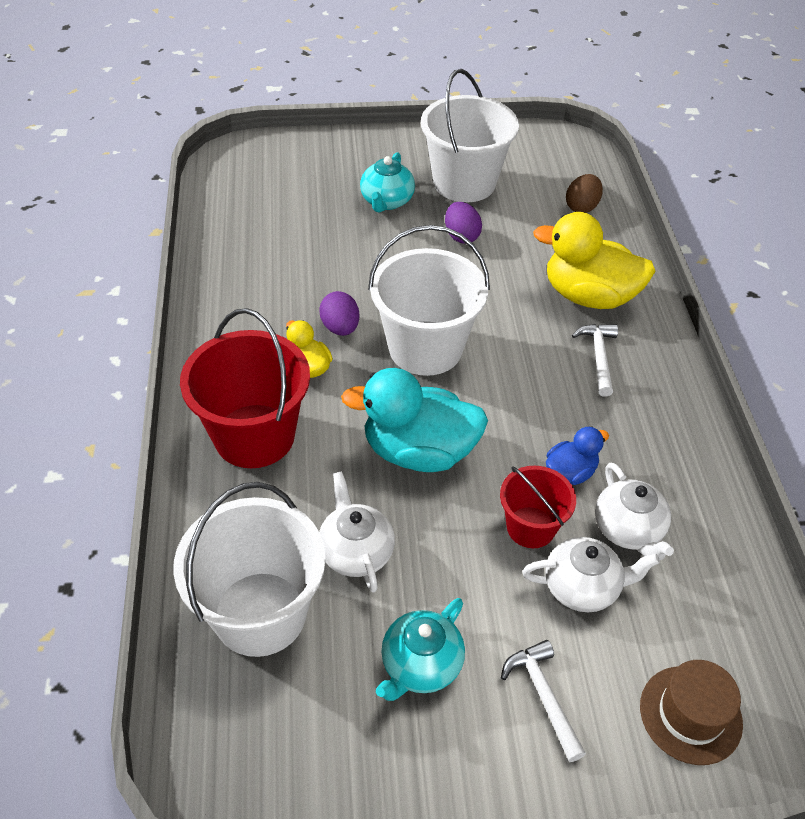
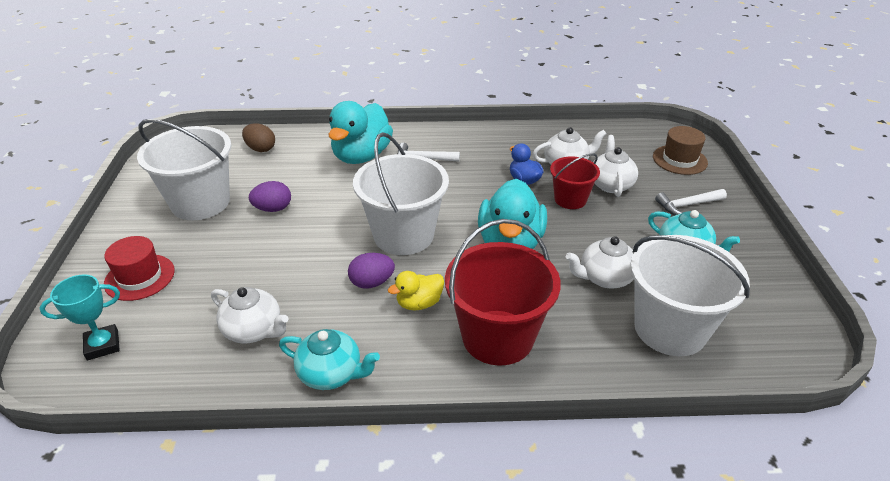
camera: 85 degrees left, 10 degrees down
turquoise teapot [360,152,415,213] -> turquoise teapot moved to [279,329,380,390]
yellow duck [533,212,656,309] -> turquoise duck [328,101,393,164]
none -> turquoise trophy [40,274,120,361]
none -> red hat [104,236,175,301]
none -> white teapot [211,287,289,343]

